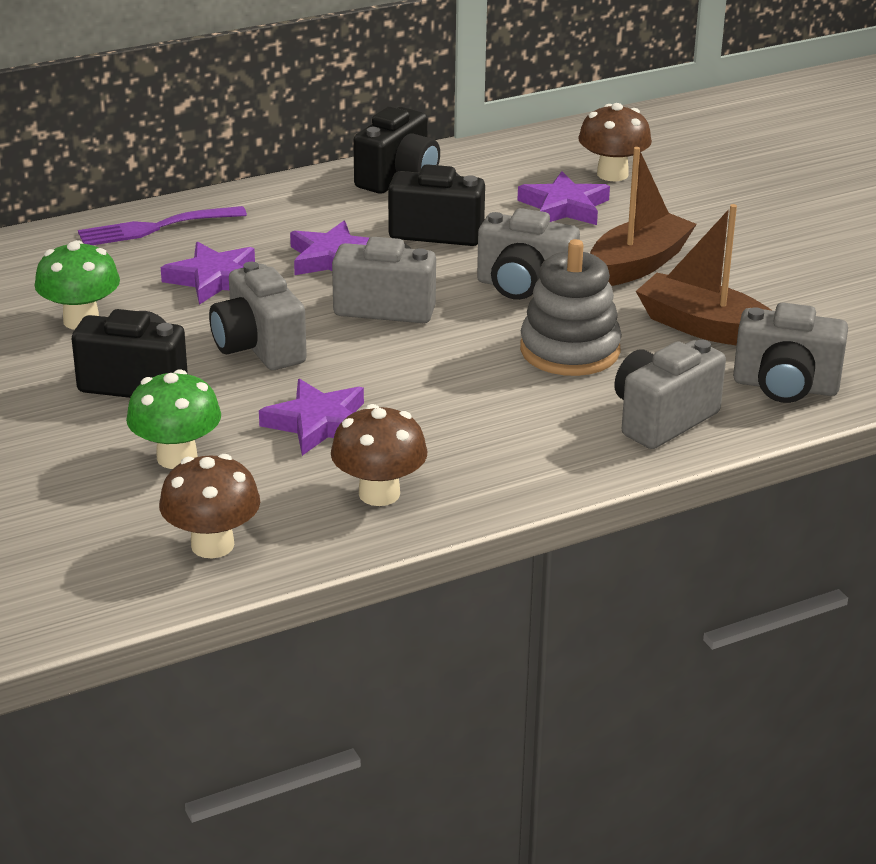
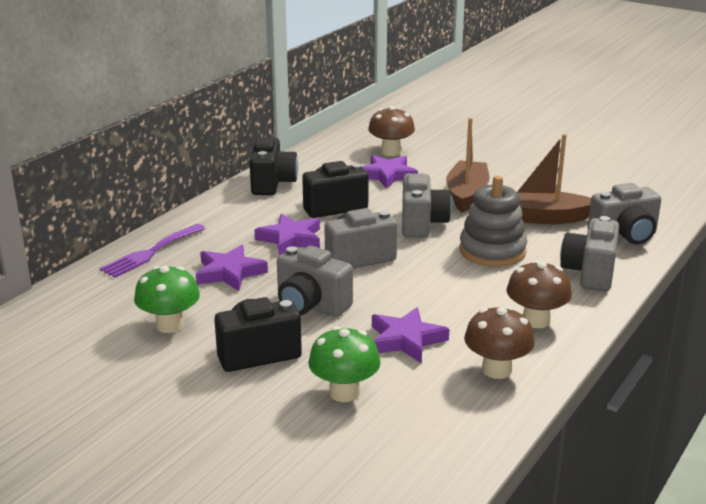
camera: 30 degrees left, 5 degrees down
brown mushroom [159,454,260,559] -> brown mushroom moved to [506,260,572,328]
grey camera [477,208,580,300] -> grey camera turned 75 degrees counterclockwise [402,173,452,238]

